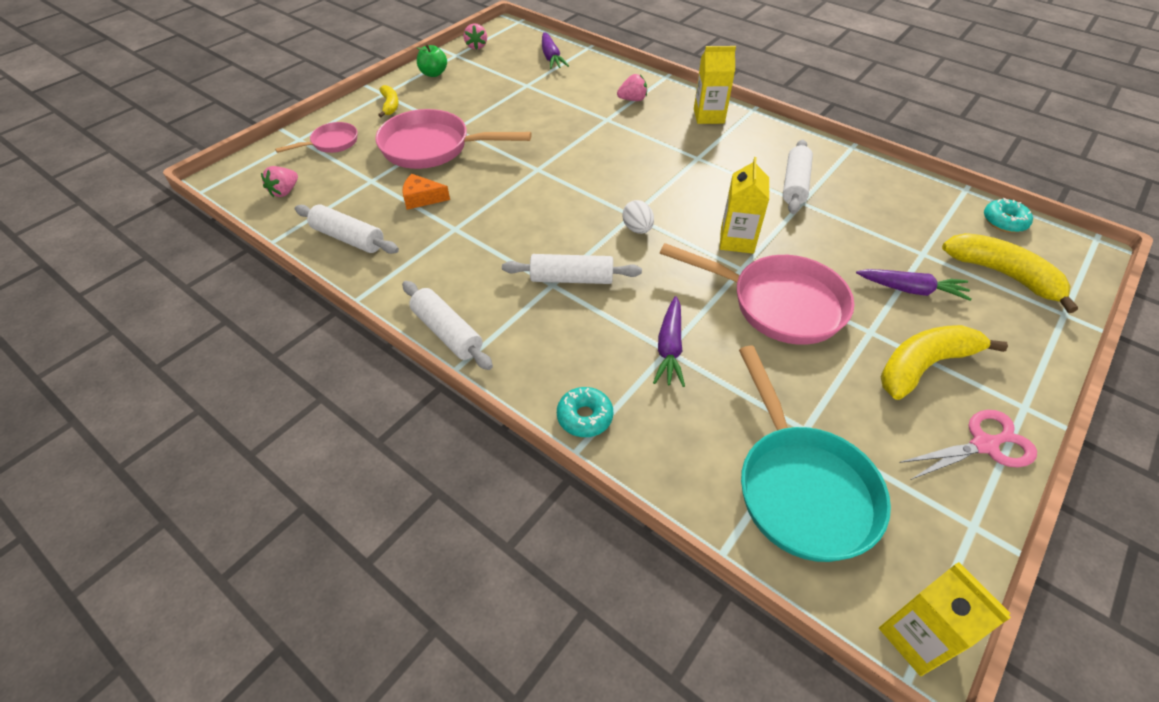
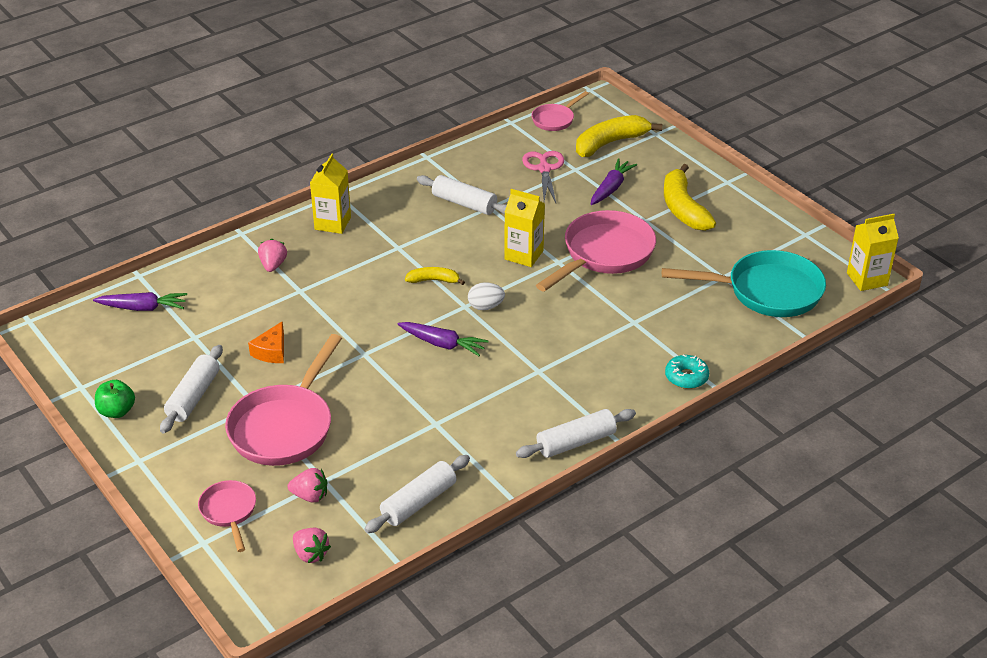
camera: 75 degrees left, 10 degrees down
yellow banana [378,85,399,117] -> yellow banana moved to [405,267,465,285]
orange cheese [402,174,450,210] -> orange cheese moved to [248,321,284,363]
pink strawberry [464,23,487,50] -> pink strawberry moved to [288,468,327,503]
white rolling pin [502,254,642,284] -> white rolling pin moved to [160,345,223,433]
purple carrot [653,296,685,387] -> purple carrot moved to [397,322,489,356]
pink scissors [899,410,1037,480] -> pink scissors moved to [522,151,564,203]
turquoise donut [984,198,1033,233] -> pink pan [532,91,589,131]

